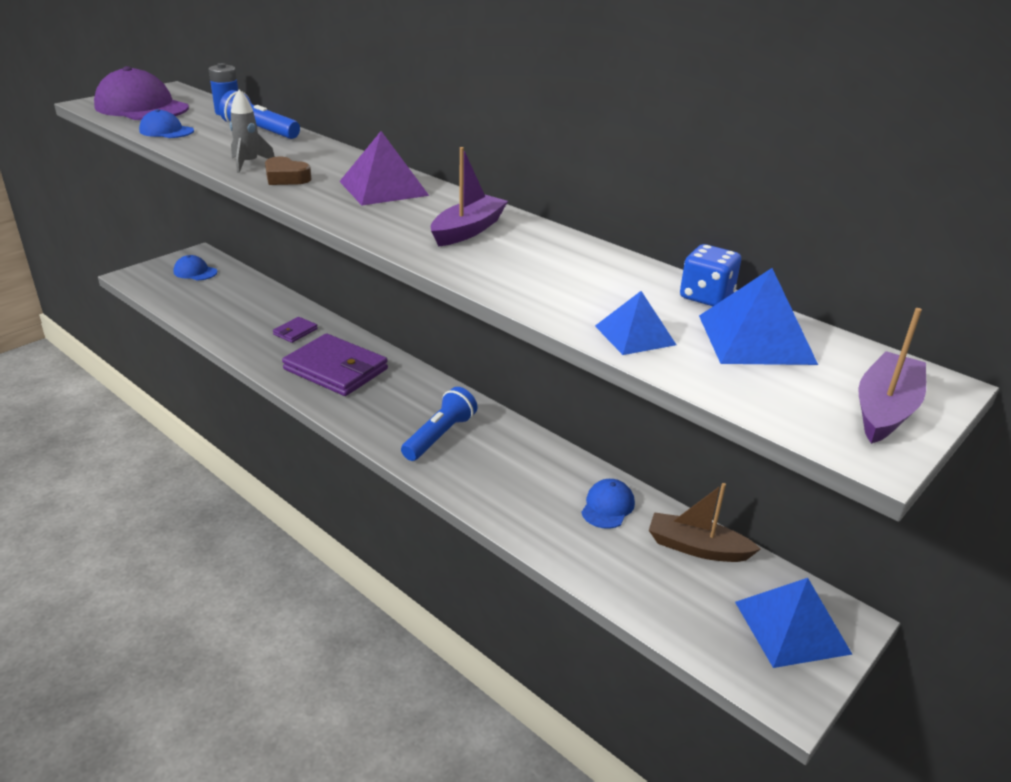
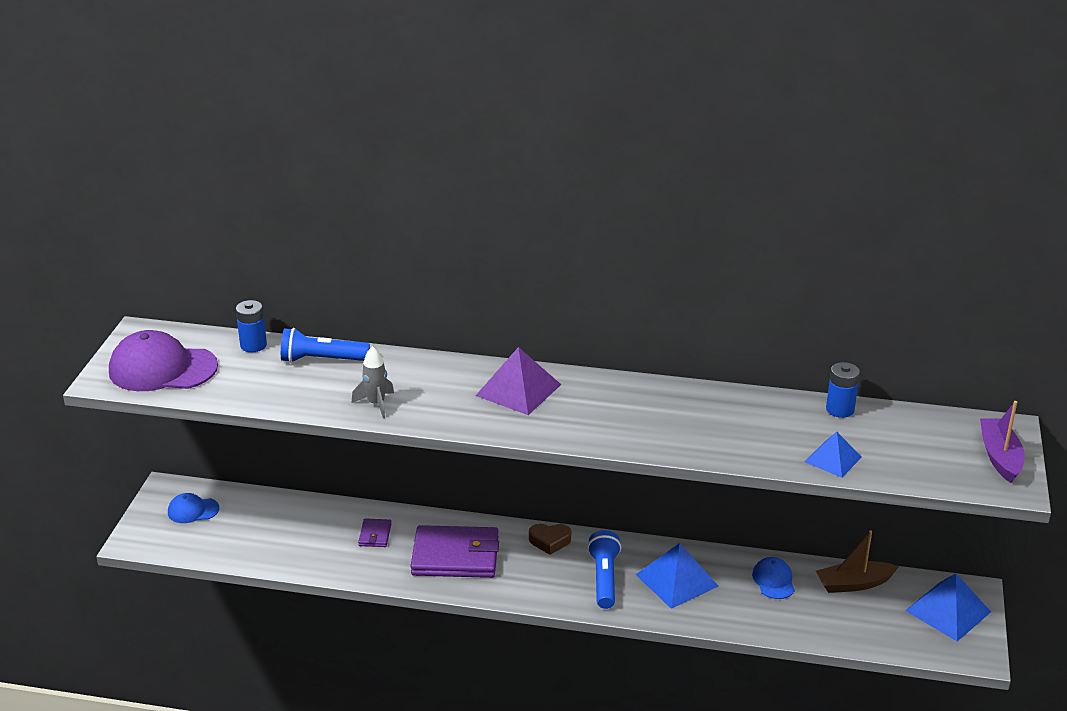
camera: 30 degrees left, 0 degrees up
blue cap [139,109,194,138] -> none
brown heart [265,157,311,185] -> brown heart moved to [529,524,571,555]
purple boat [431,147,508,247] -> none
blue dice [680,244,741,306] -> blue battery [826,362,860,418]
blue pyramid [699,268,818,365] -> blue pyramid moved to [636,543,719,609]

